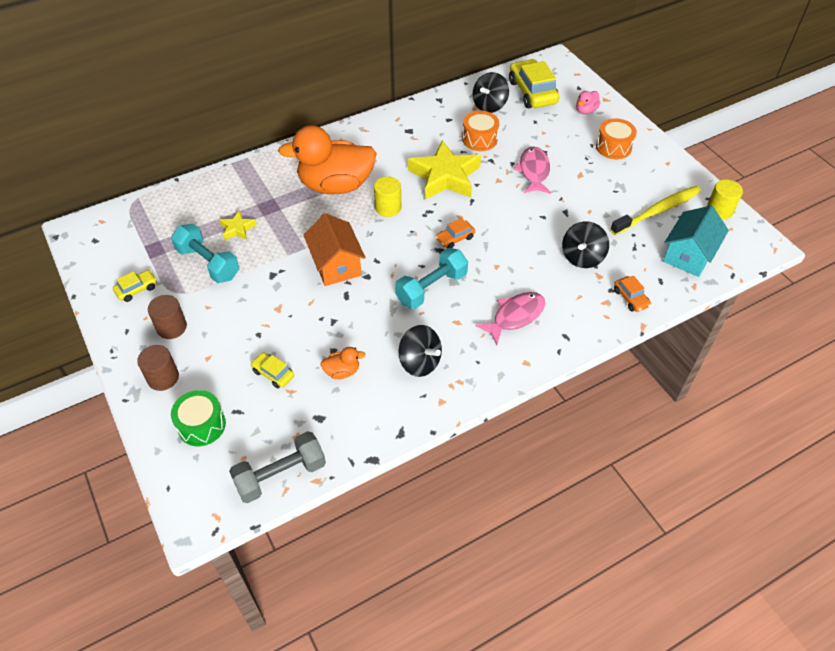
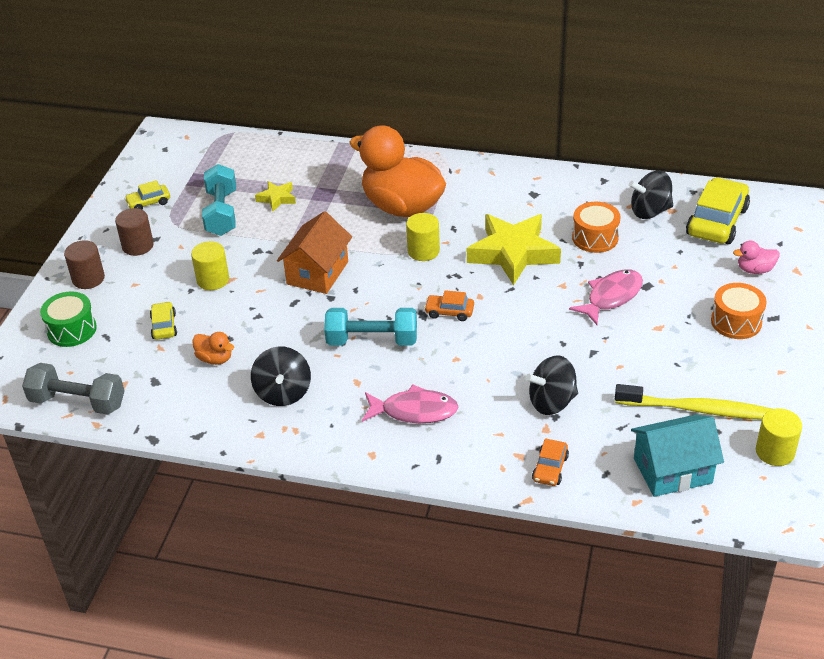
camera: 45 degrees right, 10 degrees down
yellow car [113,270,157,302] -> yellow car turned 150 degrees clockwise [124,180,170,210]
none -> yellow cylinder [191,241,229,290]

